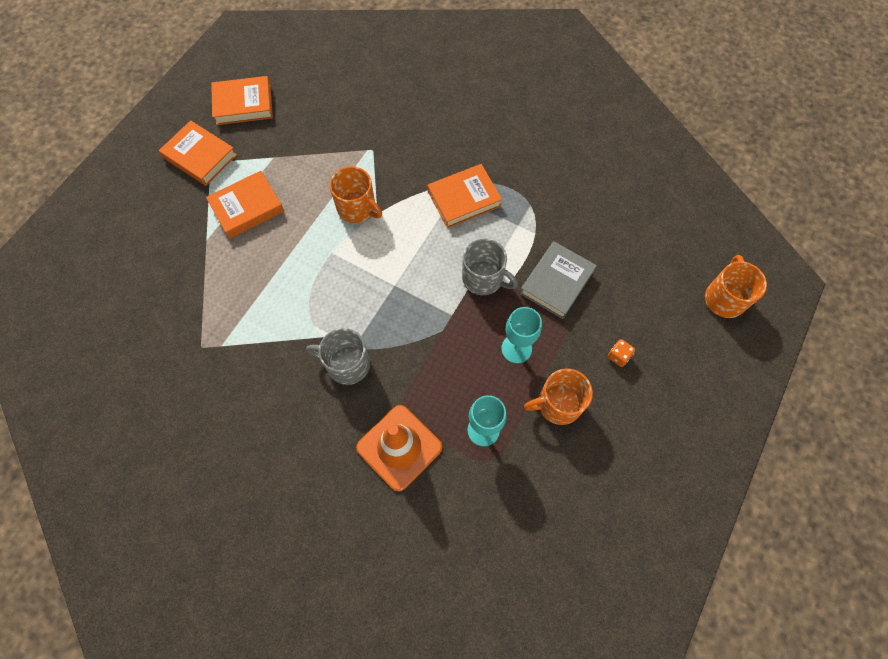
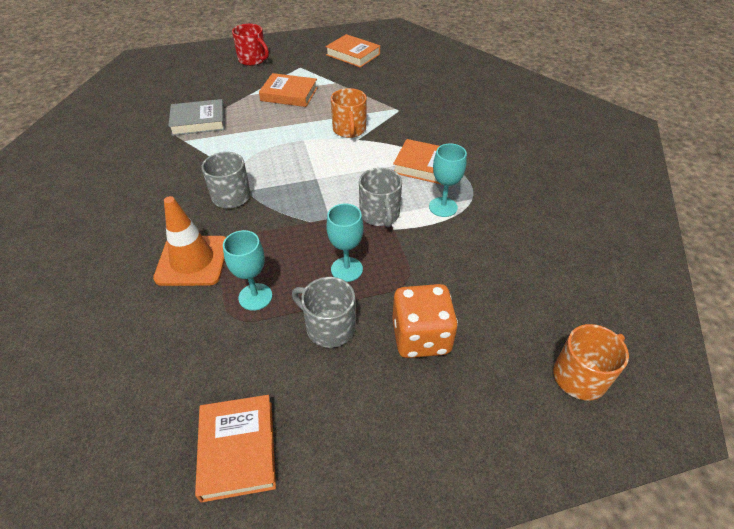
camera: 45 degrees right, 20 degrees down
orange book [159,120,237,186] -> orange book moved to [195,395,276,503]
grey book [520,241,597,319] -> grey book moved to [168,99,225,136]
orange mug [524,368,593,425] -> grey mug [292,277,355,348]
orange dice [607,339,635,367] -> orange dice [392,284,458,358], size x2.44
none -> red mug [232,24,269,66]
none -> turquoise goblet [429,144,467,217]

